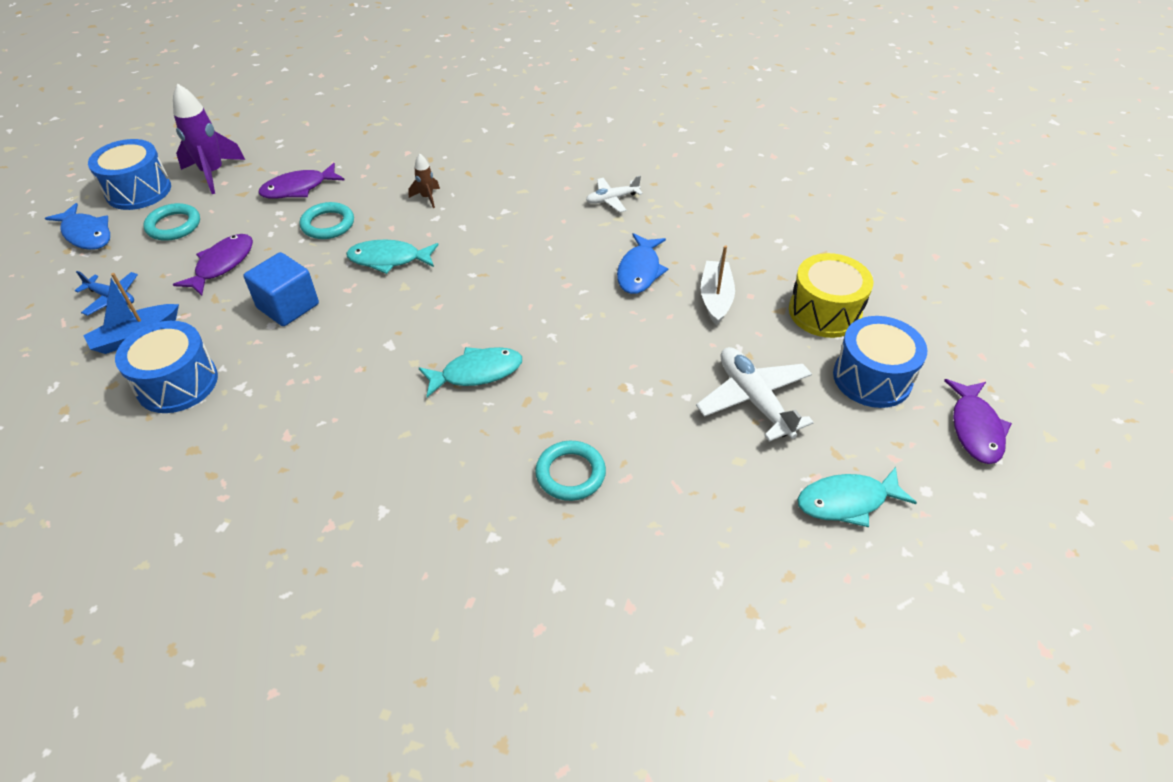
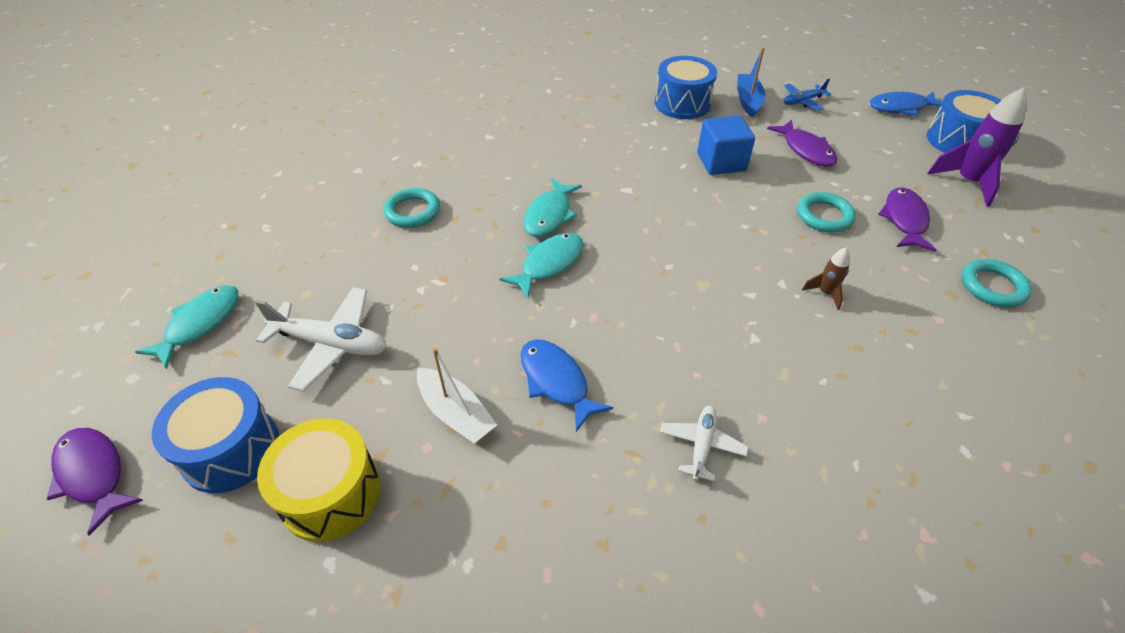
camera: 130 degrees right, 0 degrees up
turquoise ring [143,203,200,241] -> turquoise ring moved to [962,259,1032,307]
turquoise fish [346,240,439,274] -> turquoise fish moved to [499,233,584,298]

